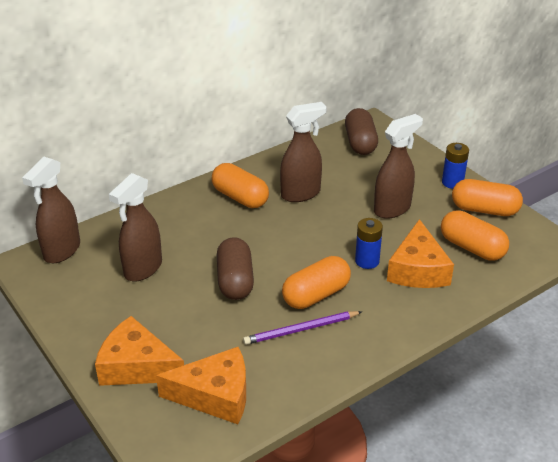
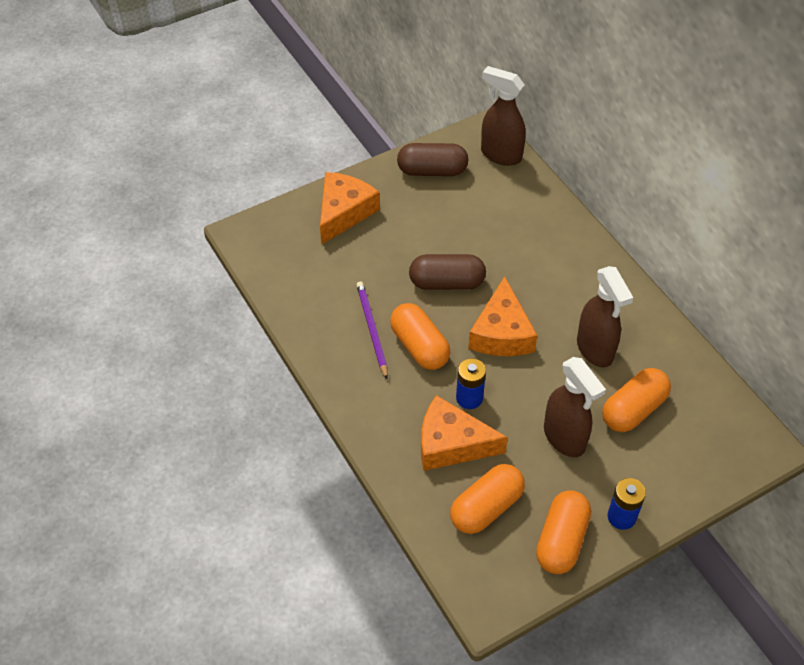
camera: 95 degrees right, 15 degrees up
brown spray bottle [109,173,162,281] -> none
orange cheese [156,347,246,424] -> orange cheese moved to [468,276,538,356]
orange capsule [212,163,269,208] -> orange capsule moved to [602,368,671,432]
brown capsule [345,108,378,155] -> brown capsule moved to [397,143,468,176]

